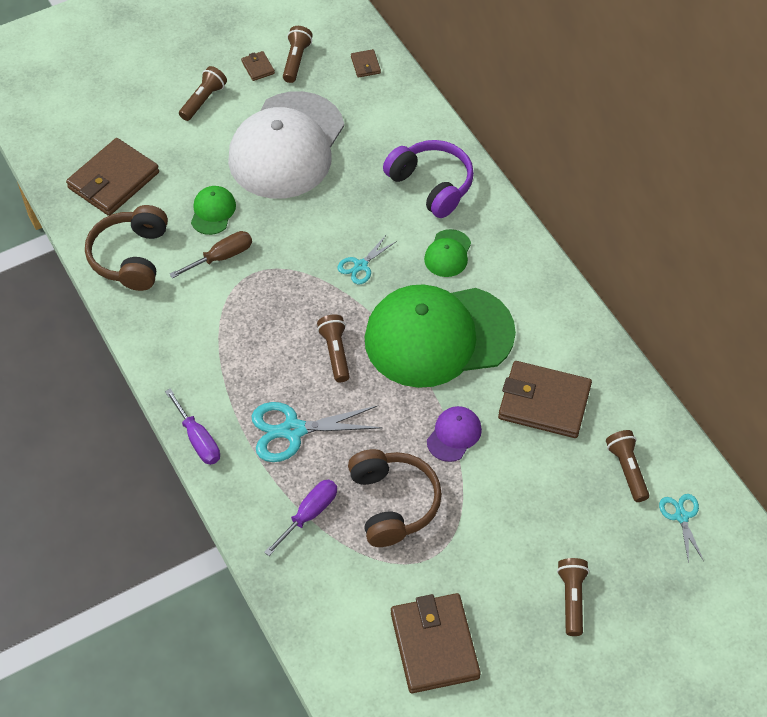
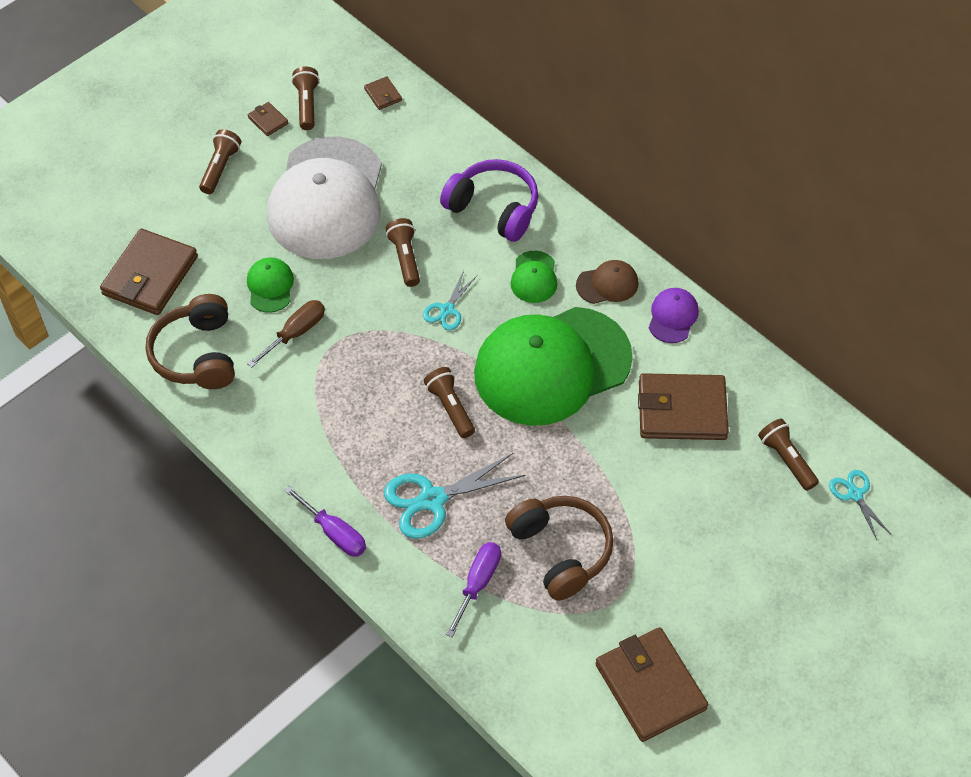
camera: 15 degrees left, 0 degrees up
purple cap [427,406,482,462] -> purple cap moved to [649,288,699,343]
brown flashlight [557,558,589,636] -> brown flashlight moved to [386,218,420,287]
none -> brown cap [576,260,638,304]

